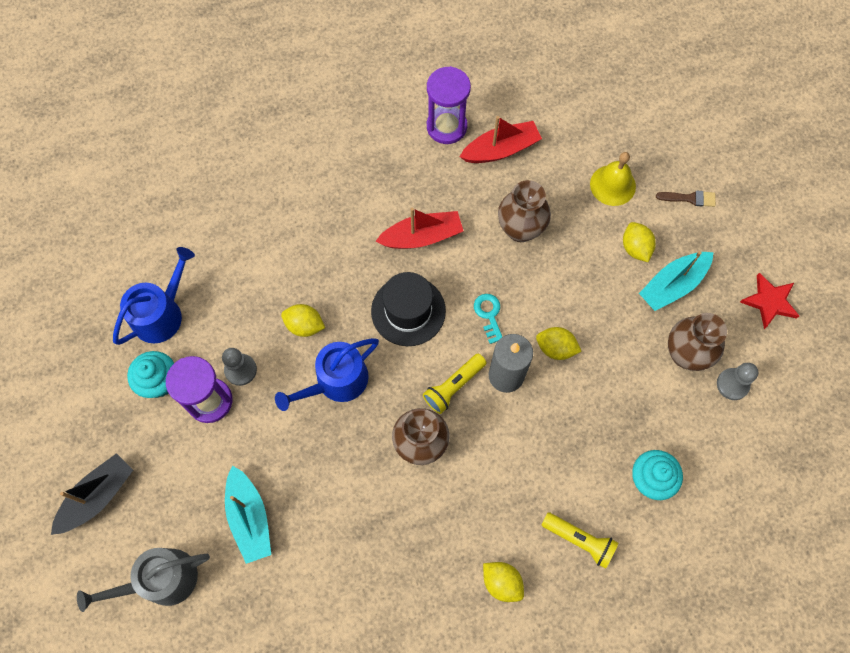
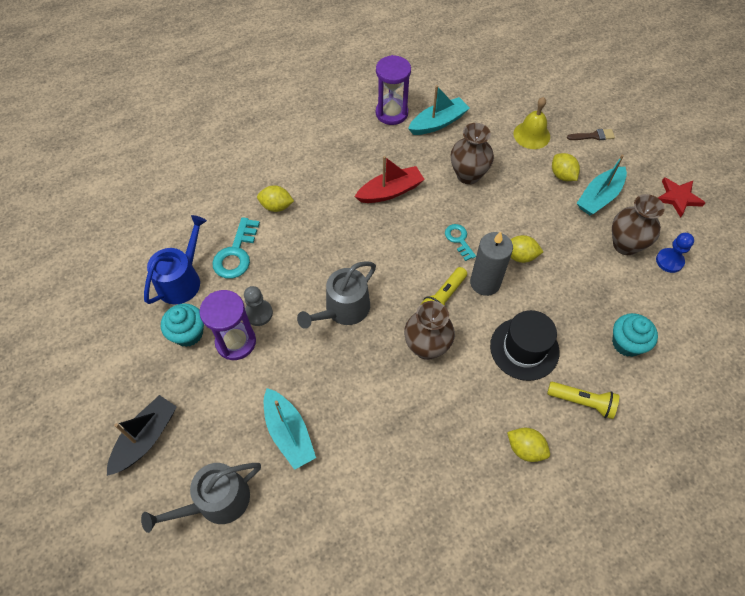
camera: 10 degrees left, 10 degrees down
blue watering can [275,338,379,411] -> grey watering can [297,261,376,329]
yellow lemon [281,304,325,337] -> yellow lemon moved to [257,185,294,212]
black hat [371,272,446,346] -> black hat moved to [490,310,559,381]
red boat [460,116,542,163] -> turquoise boat [408,85,470,135]
grey pawn [717,363,758,400] -> blue pawn [656,233,694,273]
none -> turquoise key [212,217,260,279]

